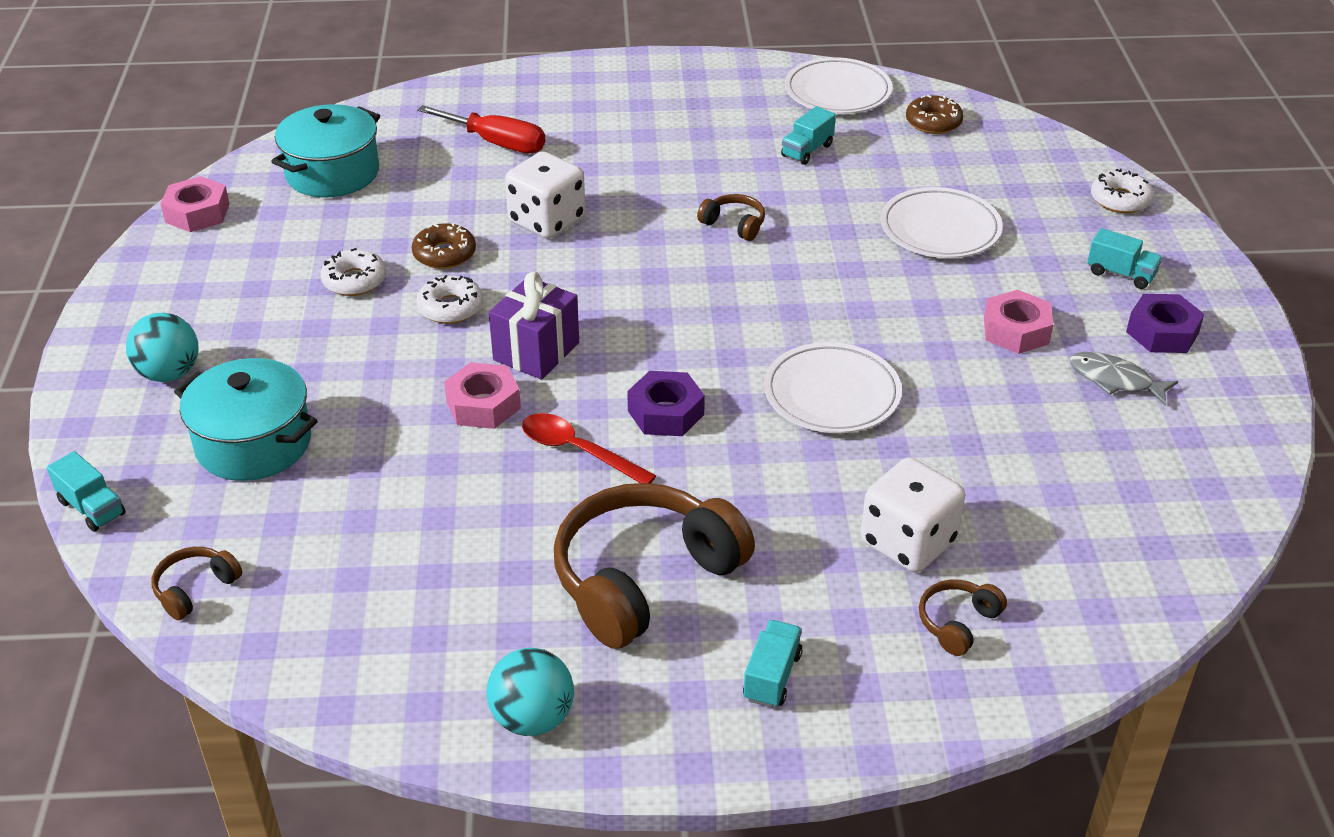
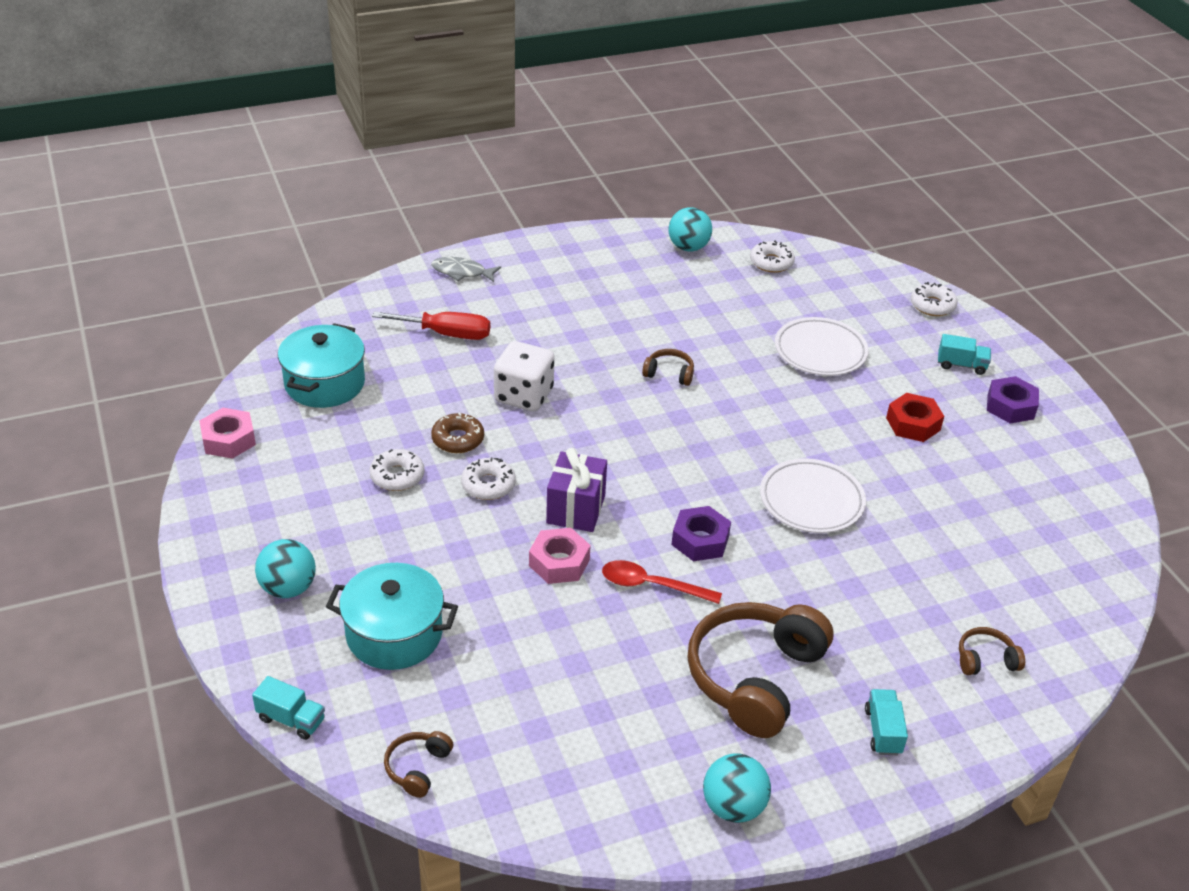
camera: 20 degrees left, 0 degrees up
turquoise truck [781,106,836,165] -> none
white plate [785,57,893,114] -> turquoise ball [669,207,712,251]
white dice [861,457,965,573] -> none
brown donut [906,95,963,134] -> white donut [750,241,795,273]
brown headphones [919,579,1007,656] -> brown headphones turned 60 degrees clockwise [959,627,1025,675]
pink nut [984,290,1053,354] -> red nut [886,393,944,442]
grey fish [1070,352,1178,406] -> grey fish moved to [431,257,501,282]

